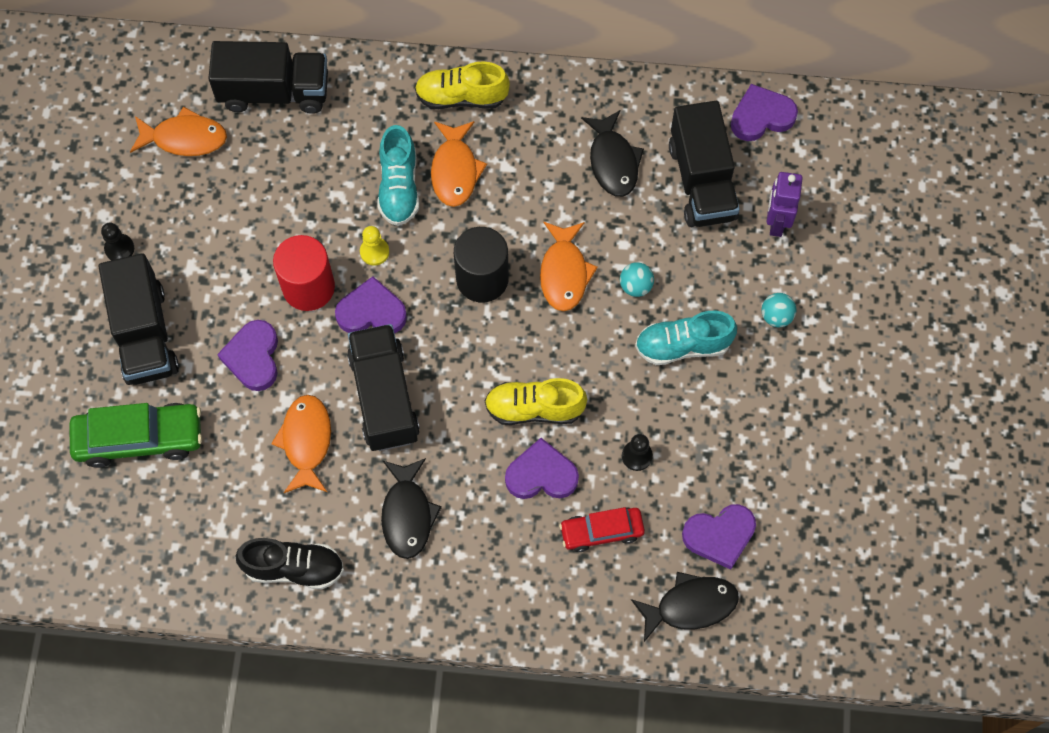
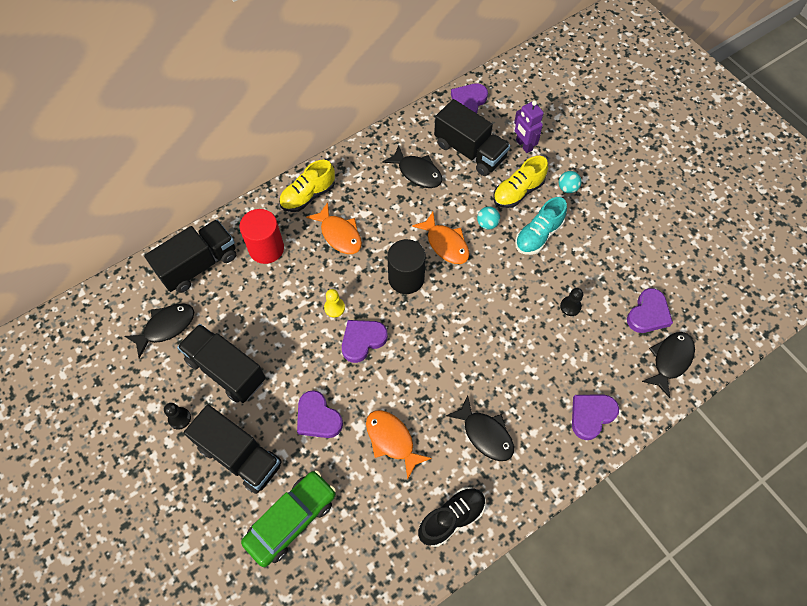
camera: 40 degrees left, 5 degrees down
orange fish [130,106,227,156] -> black fish [125,303,194,359]
red cylinder [273,235,335,311] -> red cylinder moved to [240,209,284,264]
black truck [347,324,420,451] -> black truck moved to [177,324,266,403]
turquoise shoe [378,125,419,226] -> none
yellow shoe [485,378,587,425] -> yellow shoe moved to [493,156,548,208]
purple heart [505,438,579,499] -> purple heart moved to [572,395,619,440]
red car [559,507,645,552] -> none

